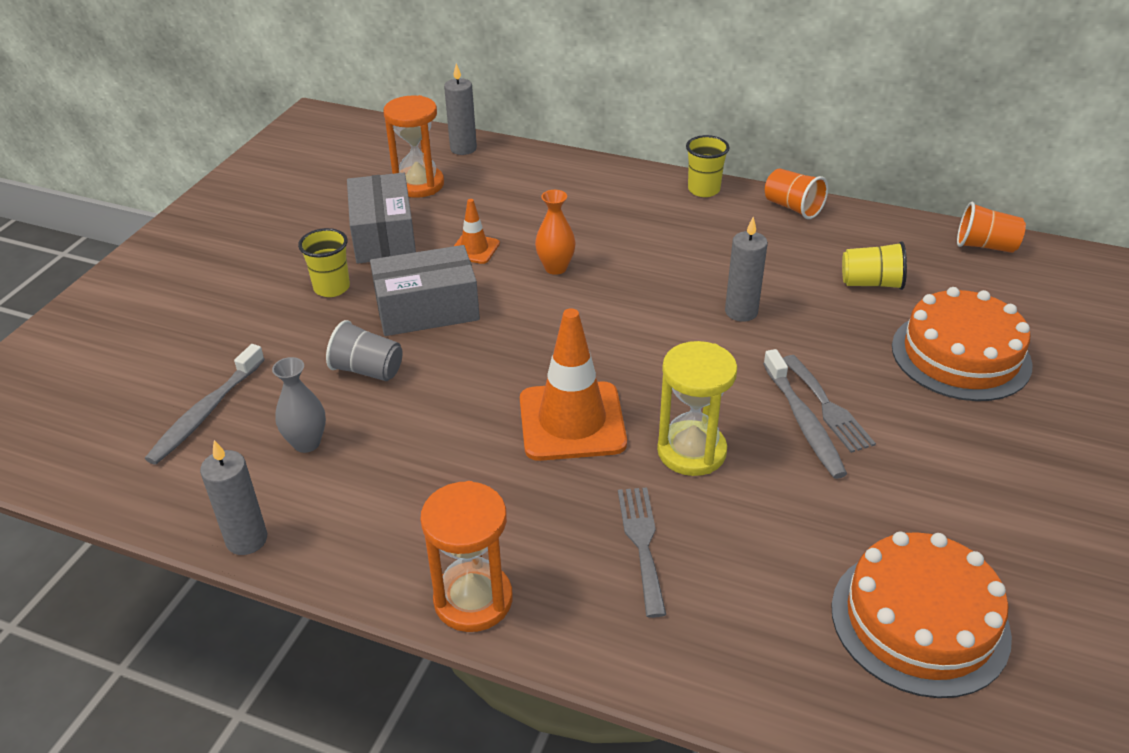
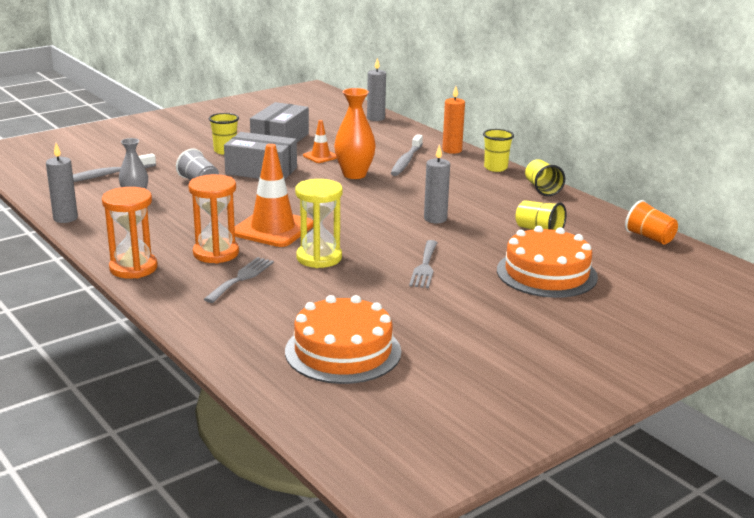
camera: 30 degrees right, 15 degrees down
orange hourglass [383,95,444,198] -> orange hourglass moved to [188,174,239,264]
orange vase [535,190,576,275] -> orange vase [334,88,376,179], size x1.53
grey toothbrush [763,349,847,479] -> grey toothbrush moved to [391,134,423,176]
orange cup [765,169,828,219] -> yellow cup [525,159,565,196]
none -> orange candle [442,86,465,154]

